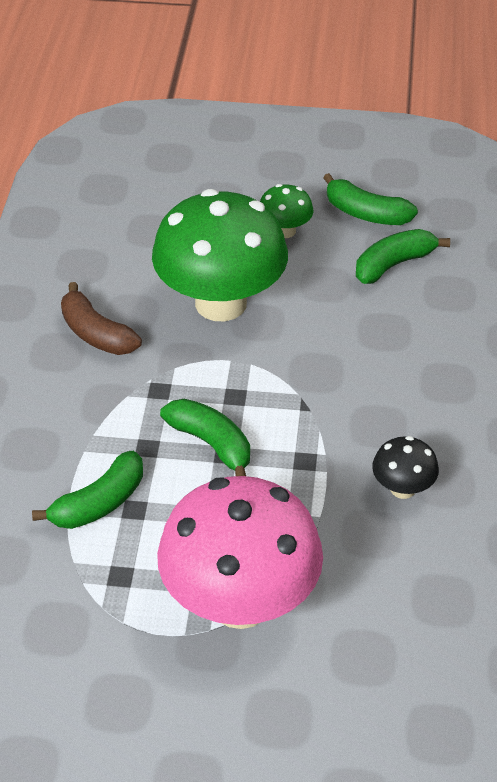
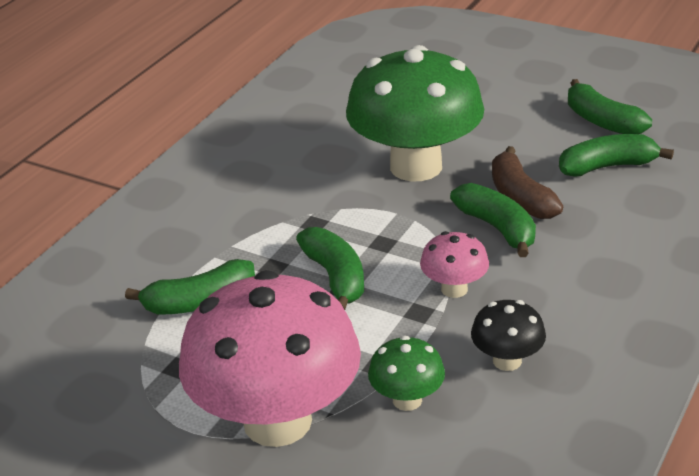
camera: 25 degrees right, 10 degrees down
brown banana [61,282,142,355] -> brown banana moved to [492,146,563,219]
green mushroom [260,184,313,238] -> green mushroom moved to [368,336,445,411]
none -> pink mushroom [420,231,489,298]
none -> green banana [450,183,536,257]

